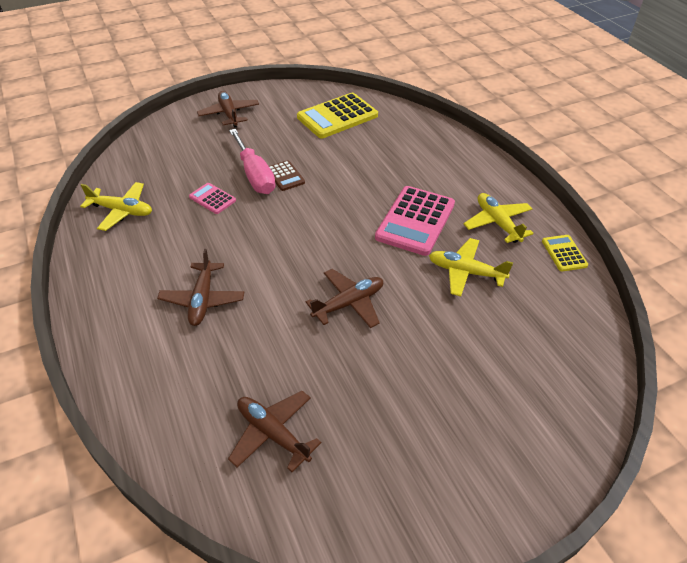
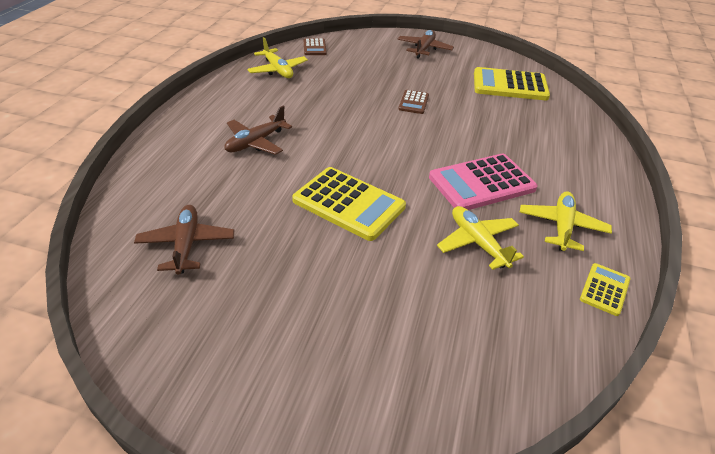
camera: 40 degrees right, 5 degrees down
pink calculator [189,183,236,214] -> none
pink screwdriver [229,129,276,194] -> none
brown plane [306,269,383,328] -> yellow calculator [292,167,406,241]
none -> brown calculator [304,38,327,55]

